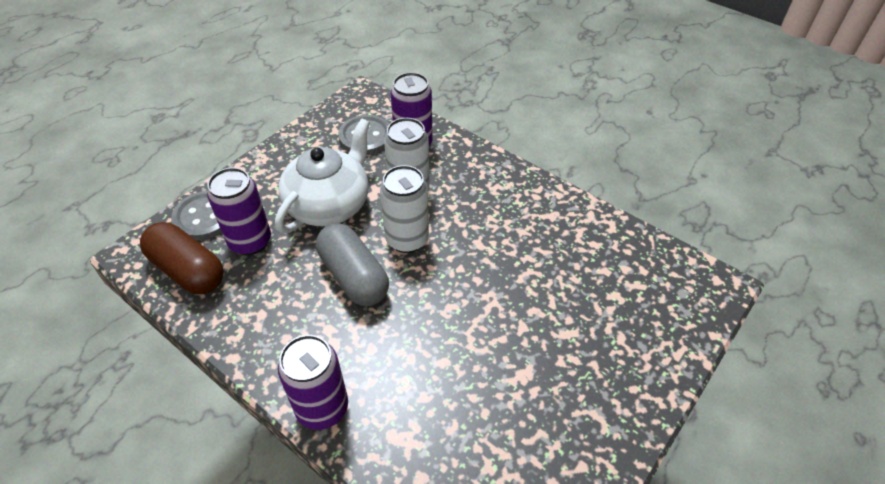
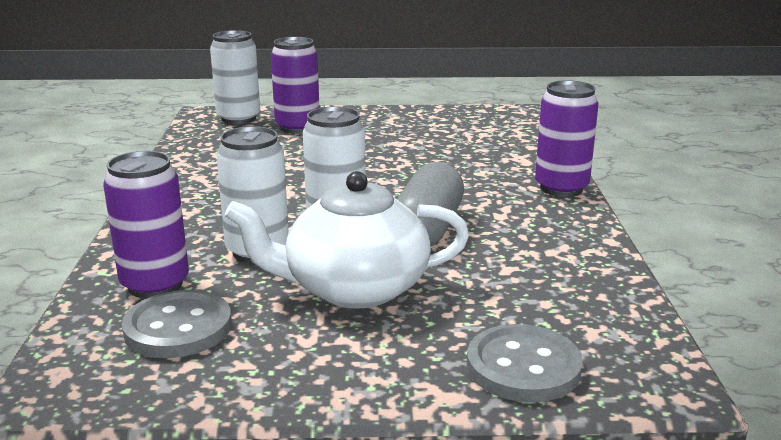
camera: 130 degrees left, 25 degrees down
brown capsule [140,222,224,294] -> none
purple can [207,167,271,256] -> purple can moved to [271,37,319,134]
none -> white can [210,30,260,124]

